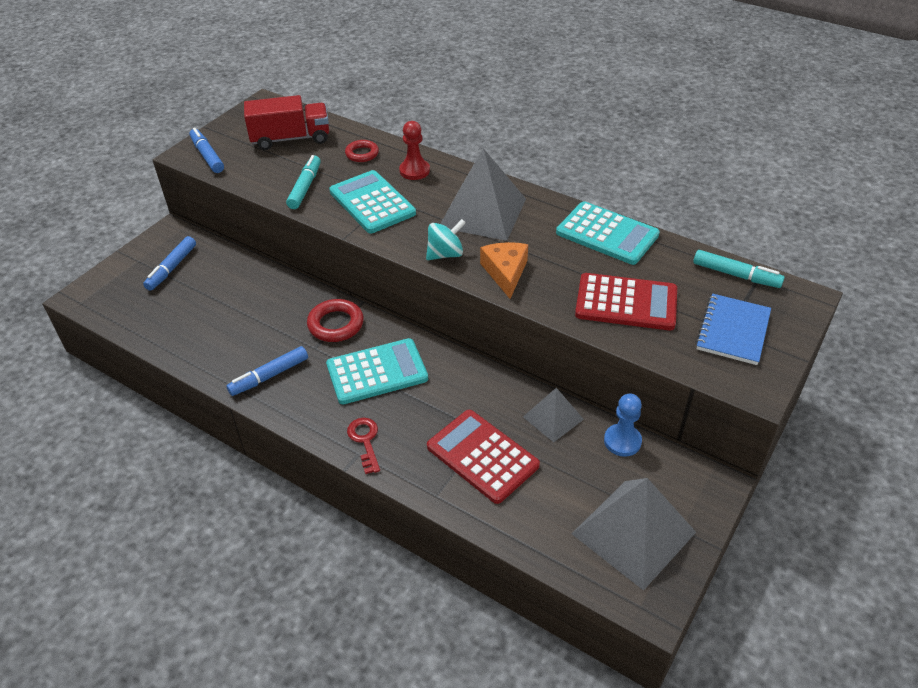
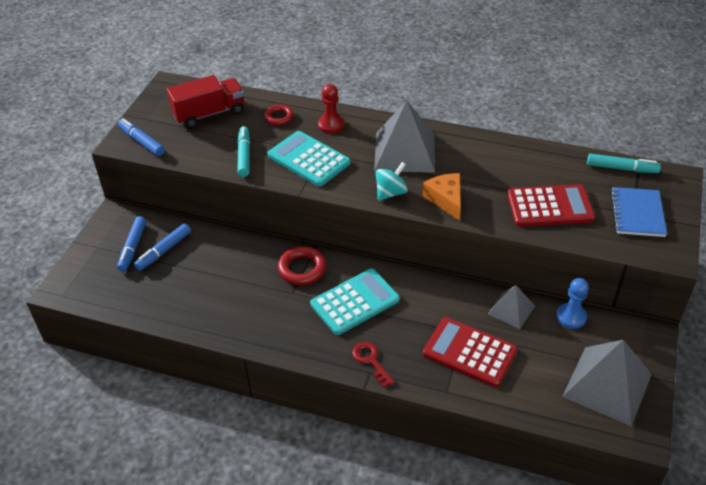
camera: 15 degrees left, 0 degrees up
blue marker [226,346,308,396] -> blue marker moved to [134,223,191,271]
turquoise calculator [556,201,660,265] -> none

